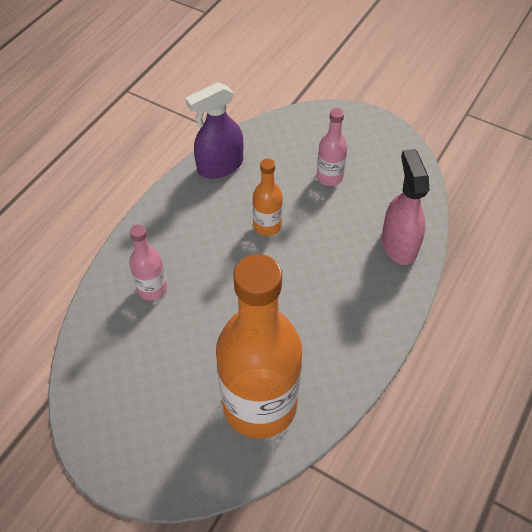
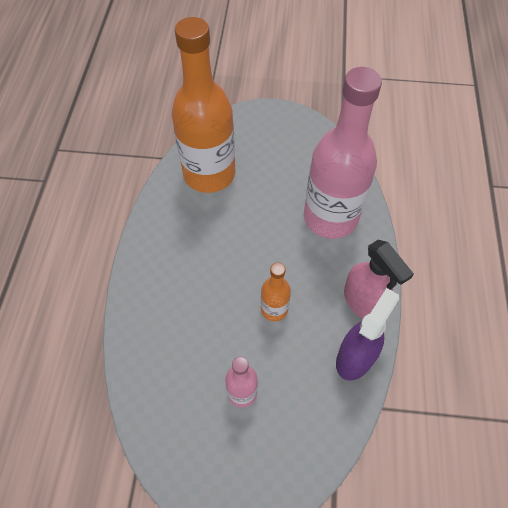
camera: 155 degrees right, 5 degrees up
pink bottle [129,225,167,301] -> pink bottle [304,67,382,239], size x2.22
pink spray bottle [382,149,429,265] -> pink spray bottle moved to [344,240,414,319]

